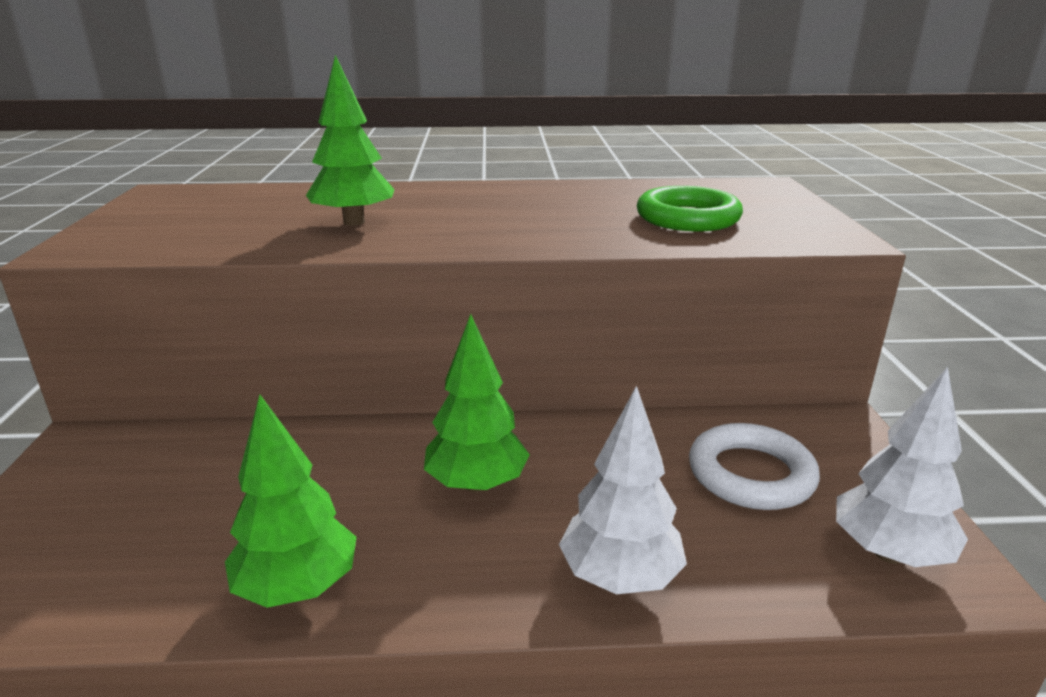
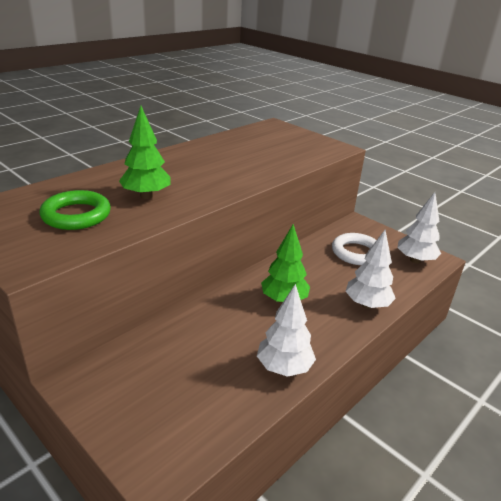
camera: 45 degrees left, 5 degrees up
green tree [225,394,356,608] -> white tree [257,284,316,377]
green ring [637,186,743,231] -> green ring moved to [39,190,111,230]

